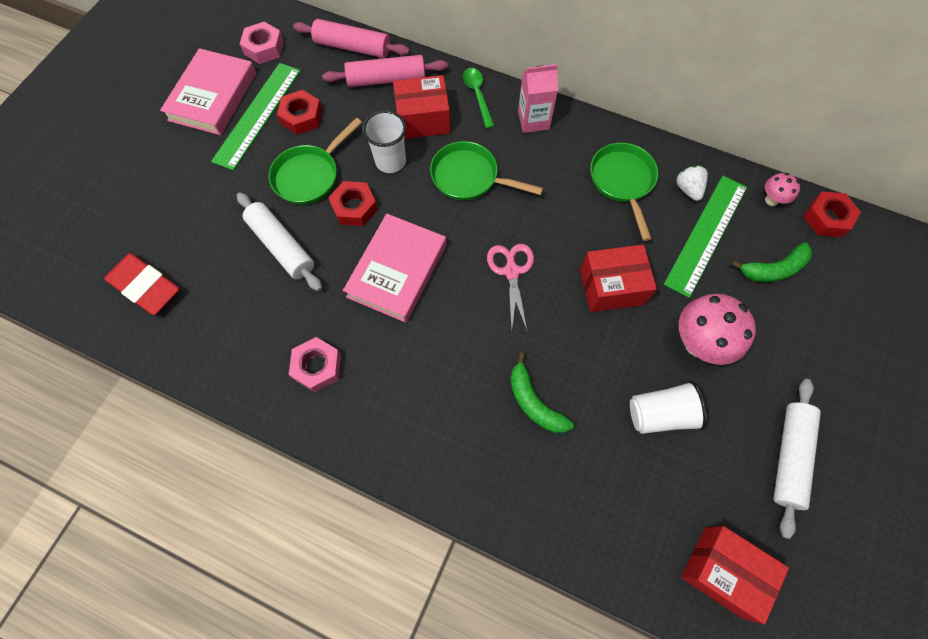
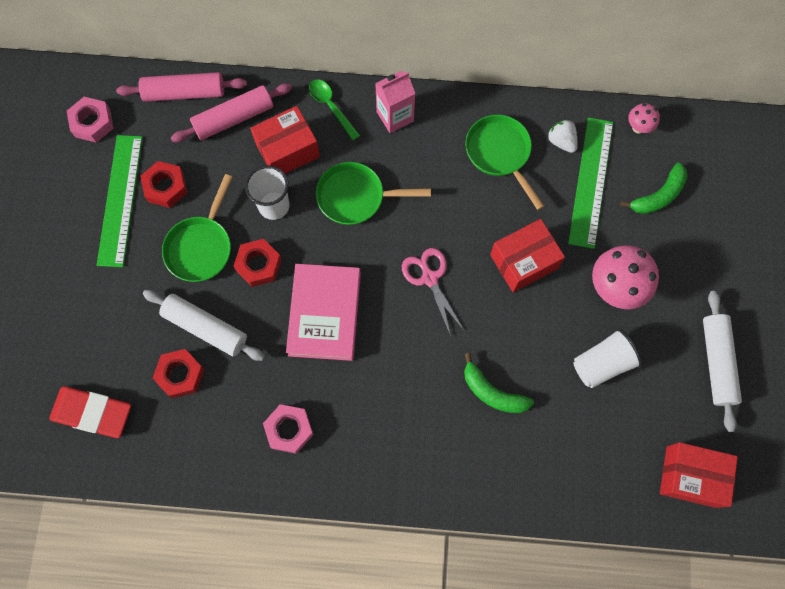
camera: 20 degrees left, 5 degrees up
pink book [160,48,256,135] -> none
red nut [803,191,861,237] -> red nut moved to [153,349,205,398]

